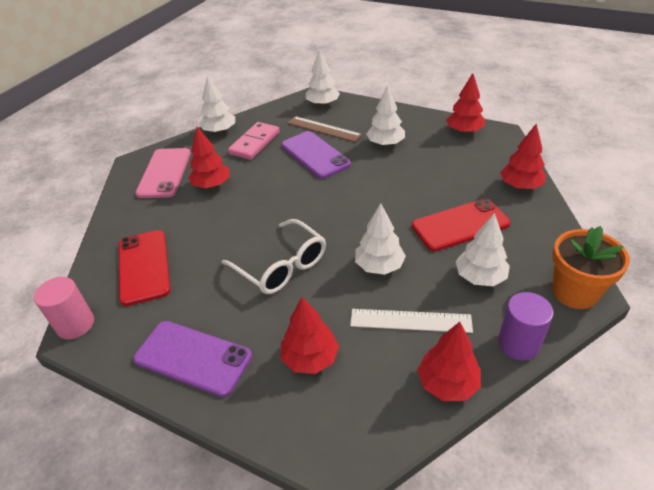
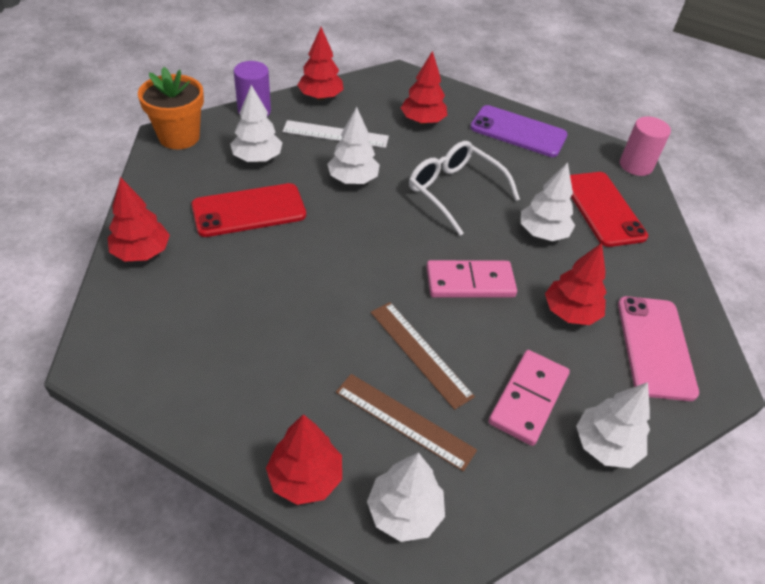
camera: 175 degrees right, 5 degrees up
purple phone [281,131,351,179] -> brown ruler [371,302,475,410]
white tree [366,85,405,146] -> white tree moved to [521,162,575,241]
red tree [446,73,485,134] -> red tree moved to [266,414,342,505]
none -> pink domino [426,260,517,298]

